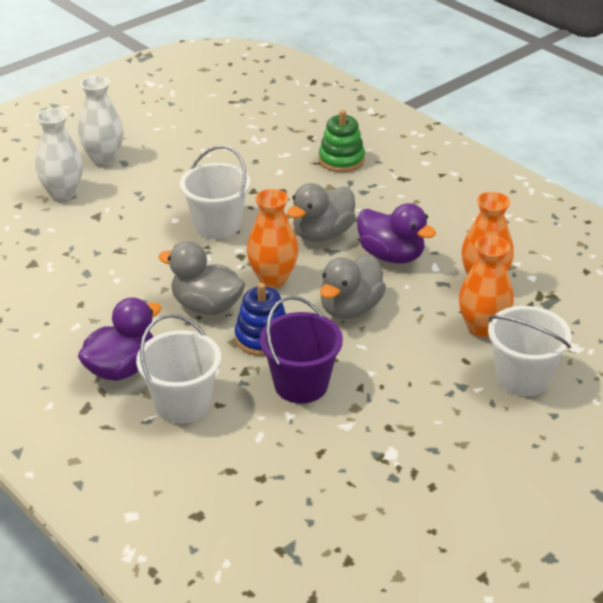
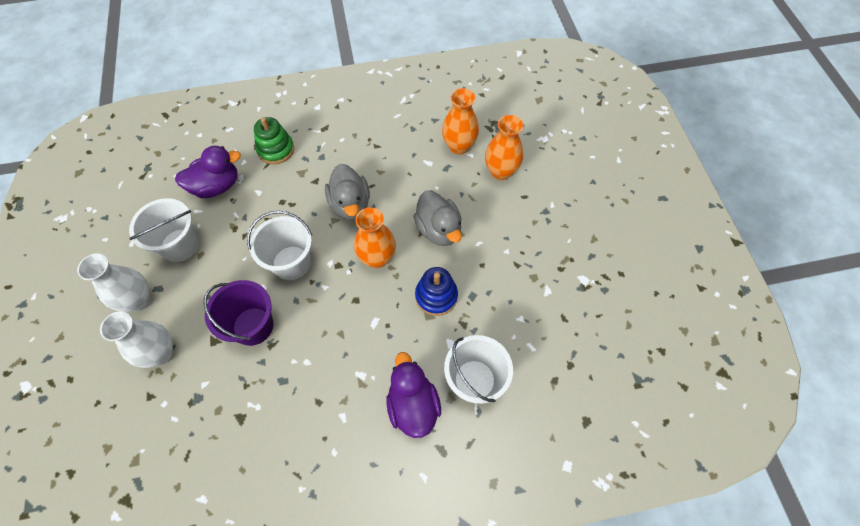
camera: 60 degrees left, 25 degrees up
grey duck [158,241,245,315] -> none
purple bucket [260,296,343,403] -> purple bucket moved to [203,280,273,346]
purple duck [357,203,436,263] -> purple duck moved to [175,146,241,198]
white bucket [488,306,572,396] -> white bucket moved to [129,198,199,262]

